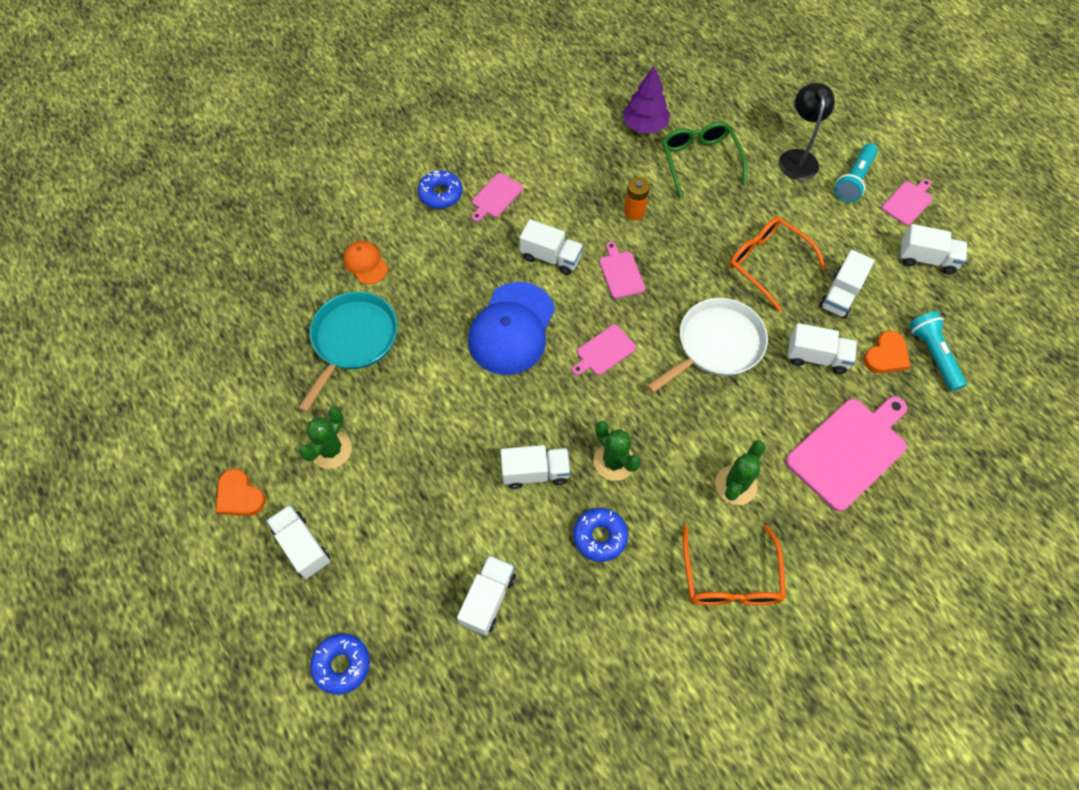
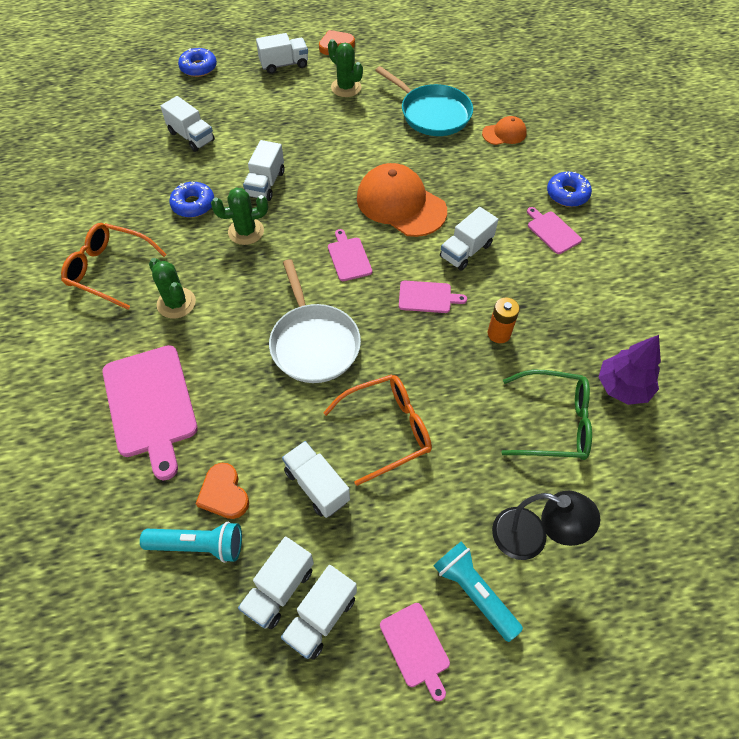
camera: 110 degrees right, 5 degrees down
blue cap [468,282,555,375] -> orange cap [357,163,447,237]
white truck [787,323,857,374] -> white truck moved to [238,537,314,629]

